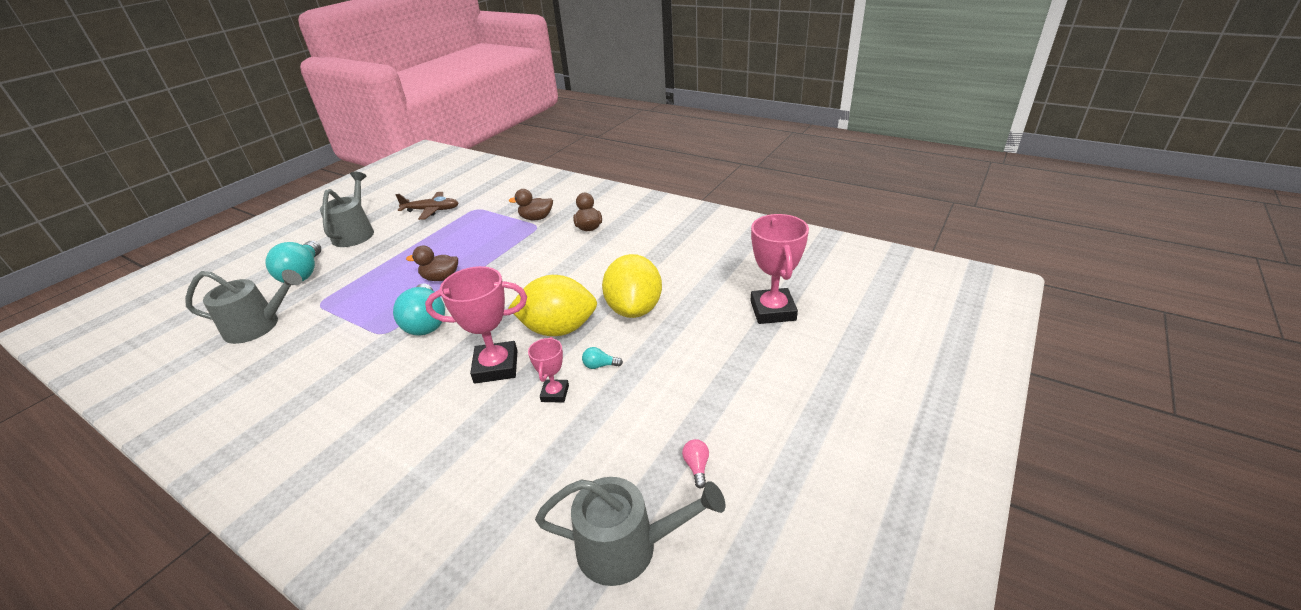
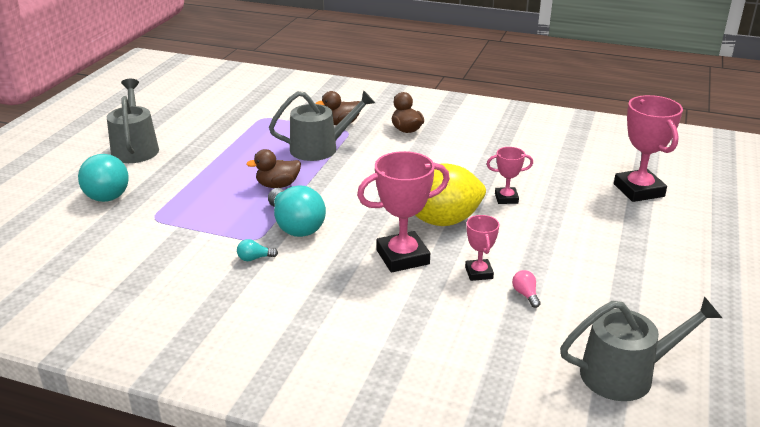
camera: 15 degrees left, 5 degrees down
grey watering can [185,270,302,344] -> grey watering can moved to [269,90,375,161]
brown plane [395,192,459,220] -> none
turquoise light bulb [582,347,623,369] -> turquoise light bulb moved to [237,239,278,261]
yellow lemon [602,254,662,318] -> pink trophy [487,147,533,204]
pink light bulb [682,439,709,489] -> pink light bulb moved to [512,270,540,308]

